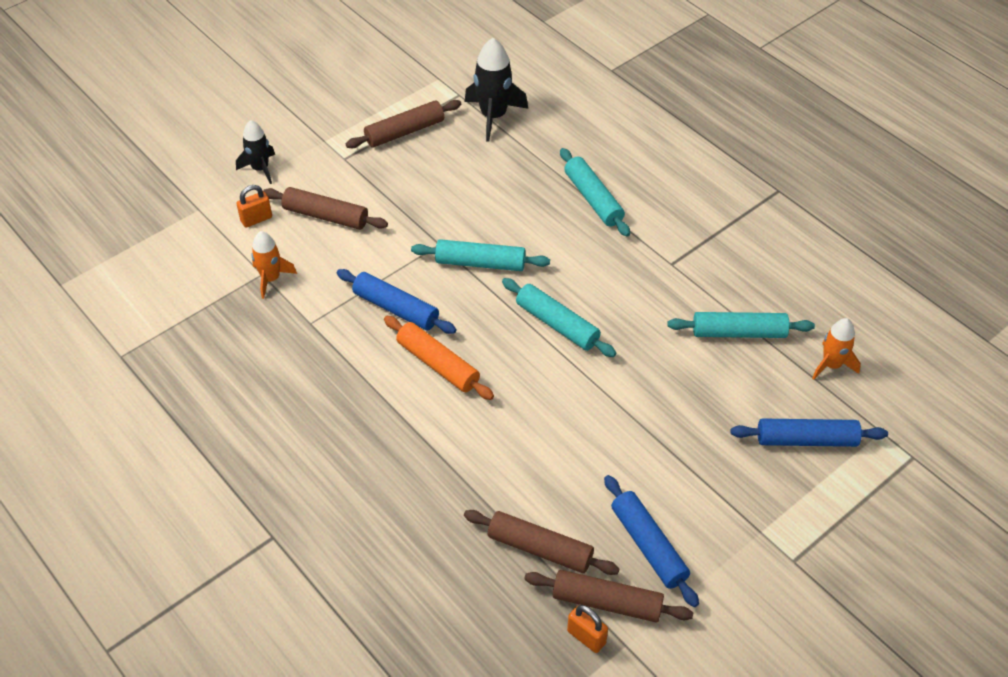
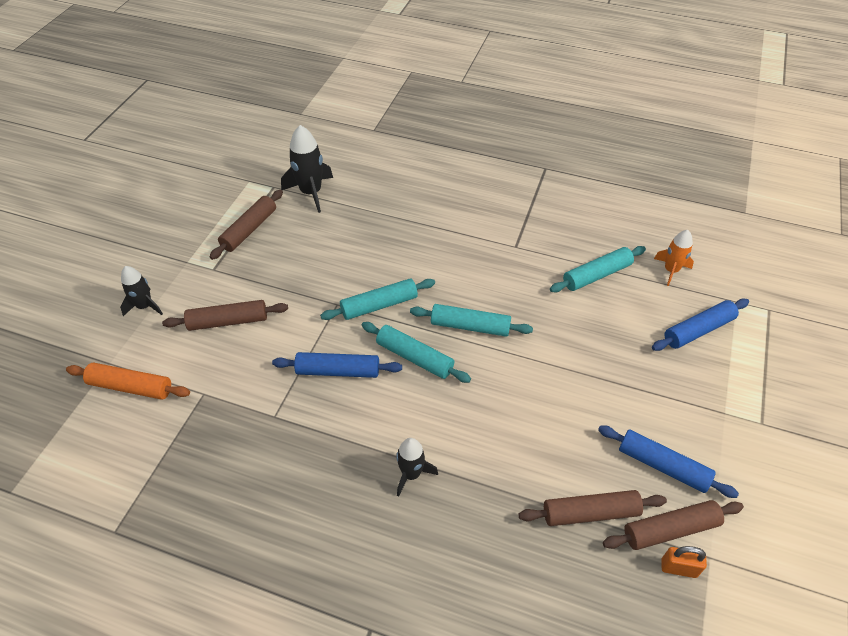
camera: 30 degrees left, 0 degrees up
orange padlock [236,185,272,228] -> none
orange rocket [251,231,297,299] -> none
orange rolling pin [384,316,494,400] -> orange rolling pin moved to [66,363,190,400]
turquoise rolling pin [560,148,630,237] -> turquoise rolling pin moved to [362,322,471,383]
none -> black rocket [396,438,438,497]

